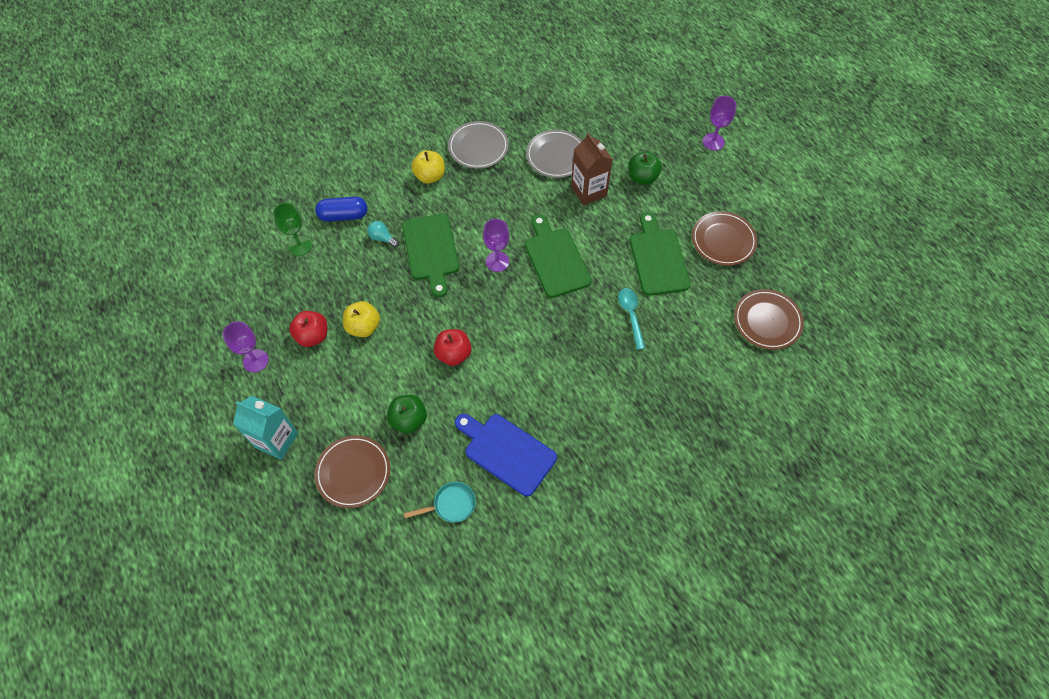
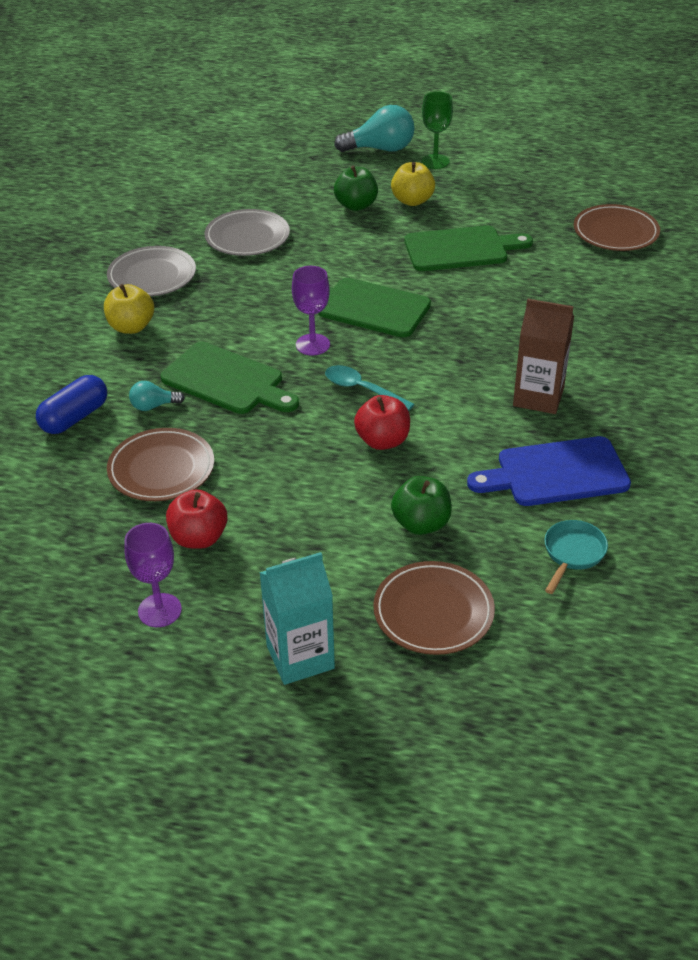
camera: 45 degrees left, 20 degrees down
green goblet [273,202,312,256] -> green goblet moved to [421,91,453,169]
yellow apple [343,301,380,337] -> yellow apple moved to [391,162,435,206]
brown carton [571,133,613,205] -> brown carton moved to [513,299,574,414]
turquoise spoon [618,288,645,350] -> turquoise spoon moved to [325,365,414,411]
green cutting board [630,212,690,296] -> green cutting board turned 135 degrees clockwise [404,225,533,271]
brown plate [692,211,757,266] -> brown plate moved to [107,428,214,501]
purple goblet [703,96,737,151] -> turquoise light bulb [334,105,415,152]

